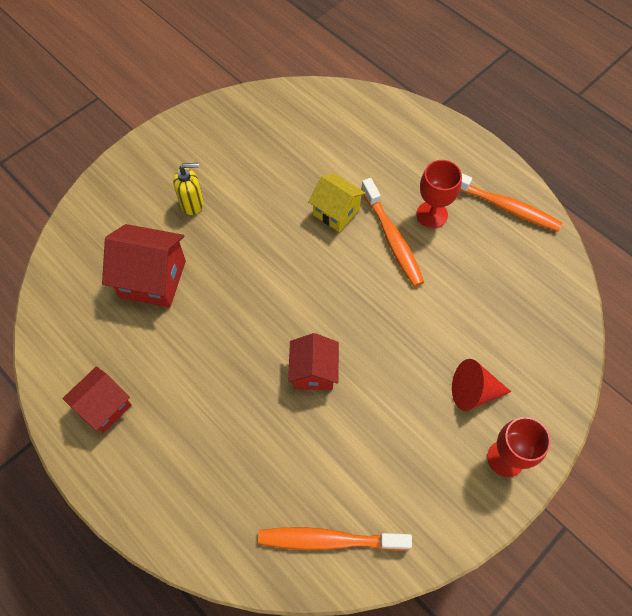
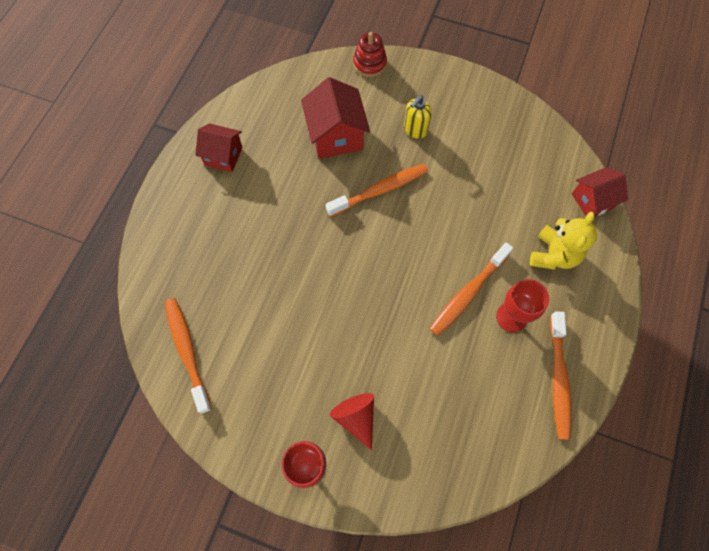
camera: 65 degrees right, 5 degrees up
yellow soap dispenser [173,163,204,215] -> yellow soap dispenser turned 75 degrees clockwise [404,95,432,139]
red house [288,333,339,390] -> red house moved to [572,167,628,216]
yellow house [308,173,366,232] -> none
none -> orange toothbrush [326,164,428,217]
none -> red stacking toy [353,32,387,77]
none -> yellow teddy bear [530,212,597,269]

